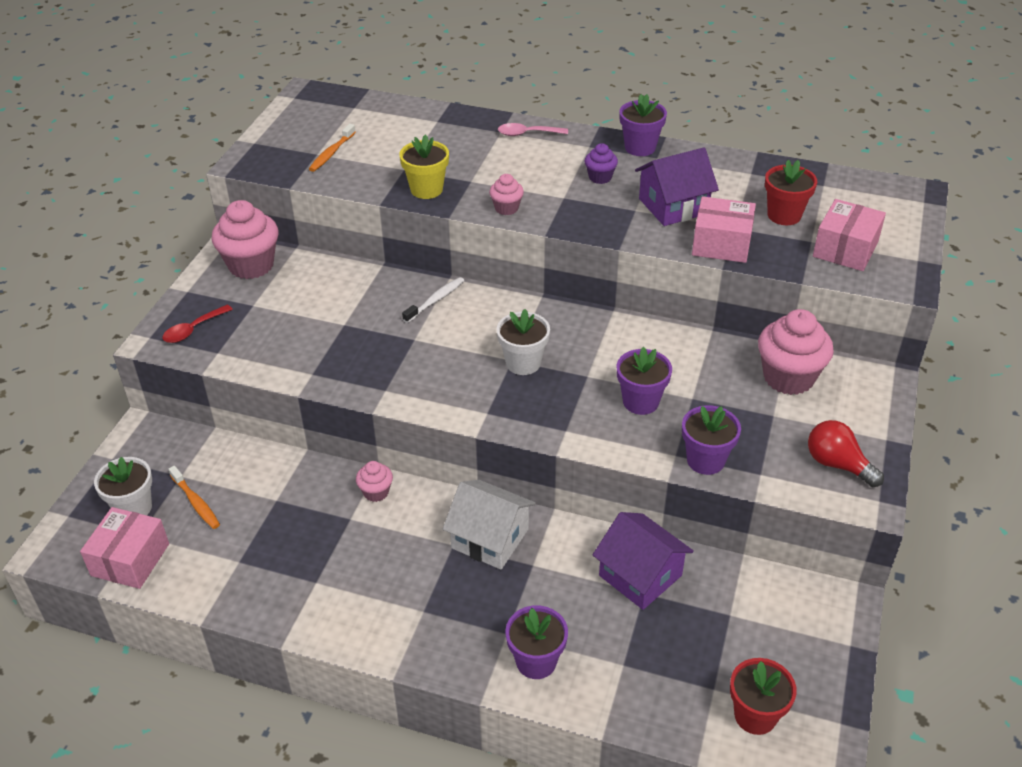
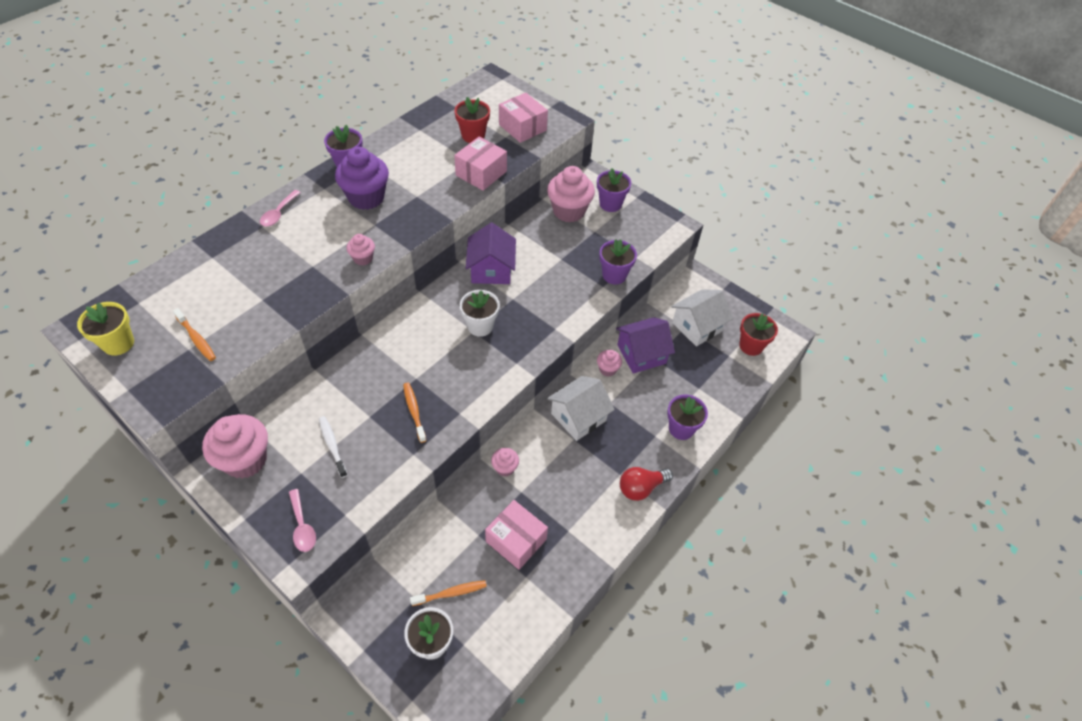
camera: 70 degrees left, 10 degrees up
pink box [80,507,169,589] -> pink box moved to [485,500,548,570]
red spoon [163,305,233,343] -> pink spoon [289,489,316,552]
yellow flower pot [399,134,449,199] -> yellow flower pot moved to [77,302,134,356]
white toothbrush [402,277,464,323] -> white toothbrush moved to [319,416,347,478]
purple cupcake [585,143,618,184] -> purple cupcake [335,147,389,210], size x1.99
purple flower pot [617,347,672,415] -> purple flower pot moved to [597,168,631,212]
purple house [635,147,719,226] -> purple house moved to [466,223,516,284]
red light bulb [808,420,884,487] -> red light bulb moved to [620,467,673,501]
none -> orange toothbrush [403,383,427,443]
none -> pink cupcake [597,350,622,376]
none -> white house [671,289,733,347]

